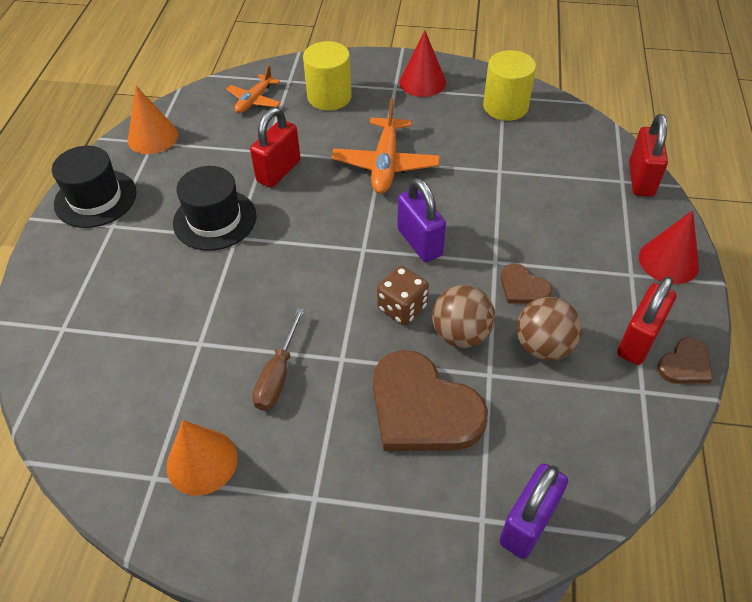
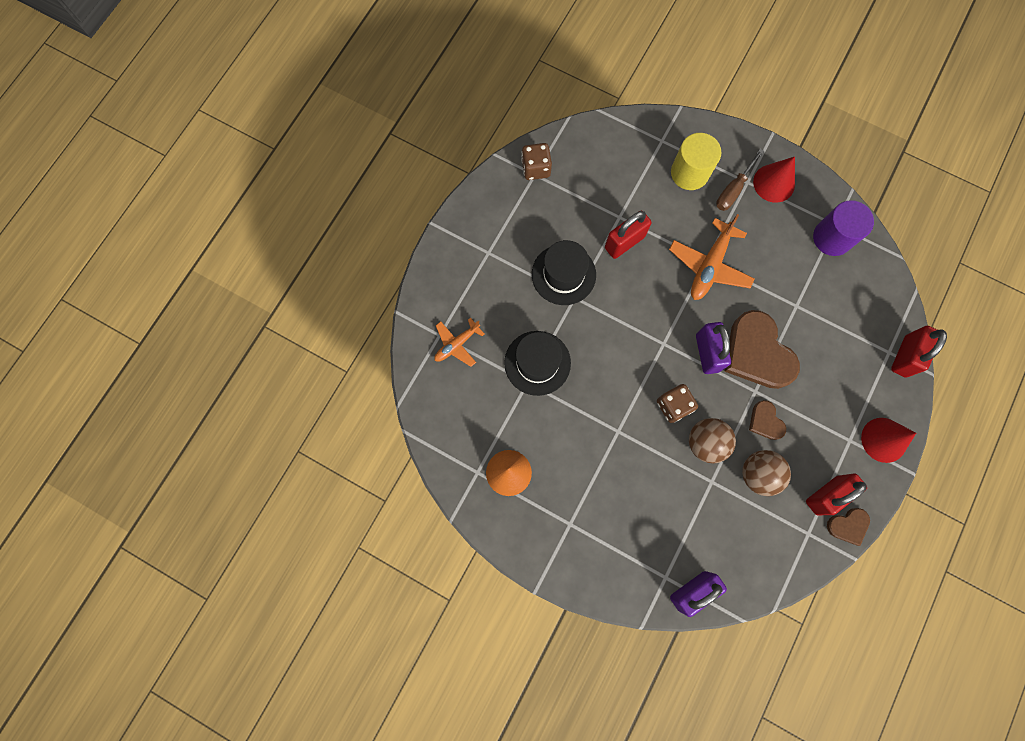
camera: 20 degrees right, 25 degrees up
black hat [52,146,137,228] -> black hat moved to [504,331,571,396]
orange cone [128,86,178,154] -> brown dice [521,143,552,180]
orange plane [226,65,281,113] -> orange plane moved to [434,318,484,367]
brown screwdriver [252,308,305,411] -> brown screwdriver moved to [716,149,764,211]
brown heart [373,350,488,451] -> brown heart moved to [724,310,800,389]
yellow cylinder [483,50,536,121] -> purple cylinder [813,200,874,256]

